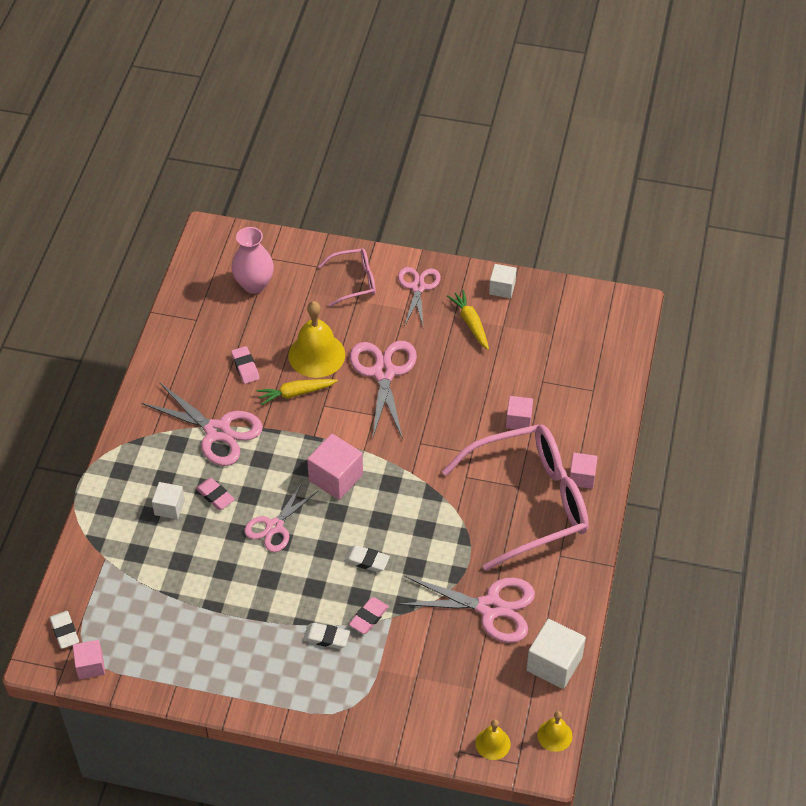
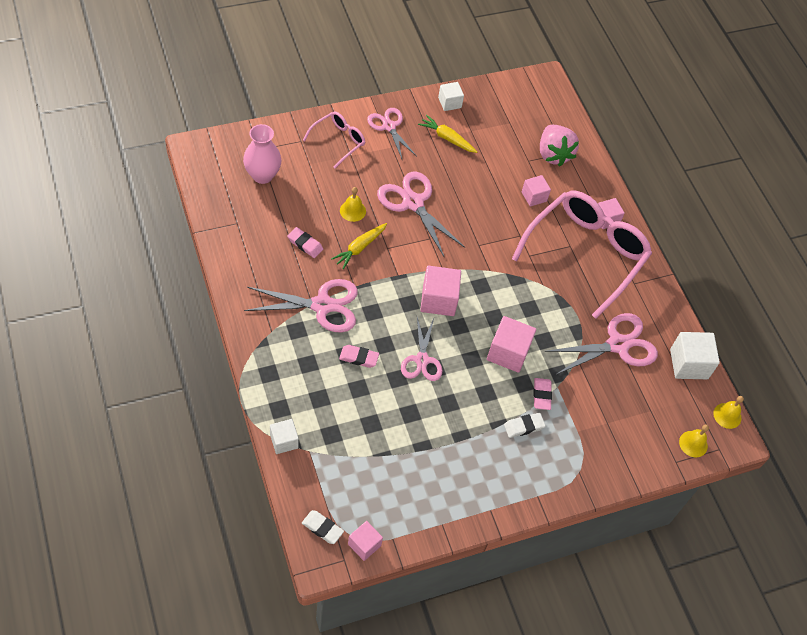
camera: 40 degrees left, 5 degrees up
white cube [152,482,185,519] -> white cube moved to [270,419,299,454]
yellow bell [288,301,345,378] -> yellow bell [340,187,366,222], size x0.53
white eraser [344,545,390,572] -> pink cube [487,316,536,373]
none -> pink strawberry [540,125,579,167]

